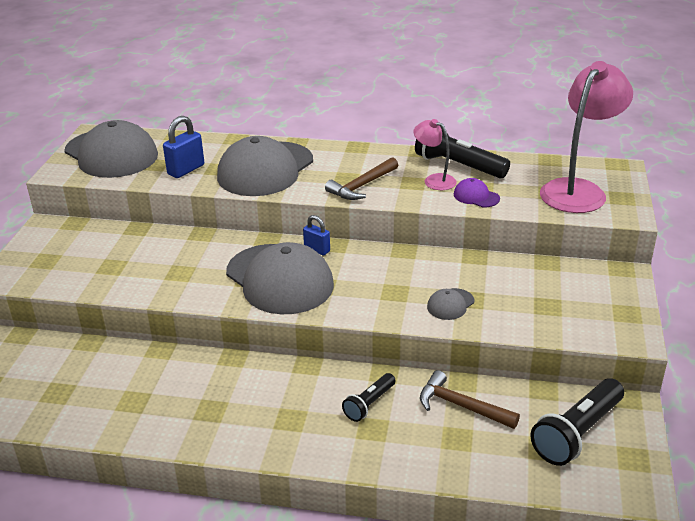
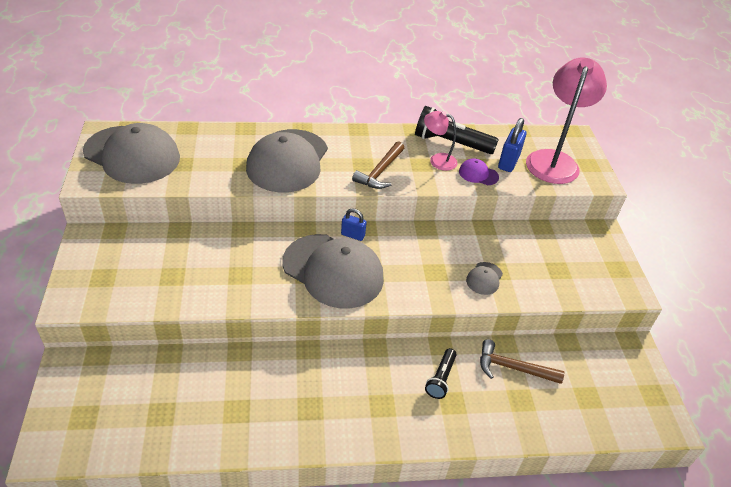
camera: 20 degrees left, 10 degrees up
blue padlock [163,116,204,178] -> blue padlock moved to [498,118,526,172]
black flashlight [530,378,624,466] -> none

